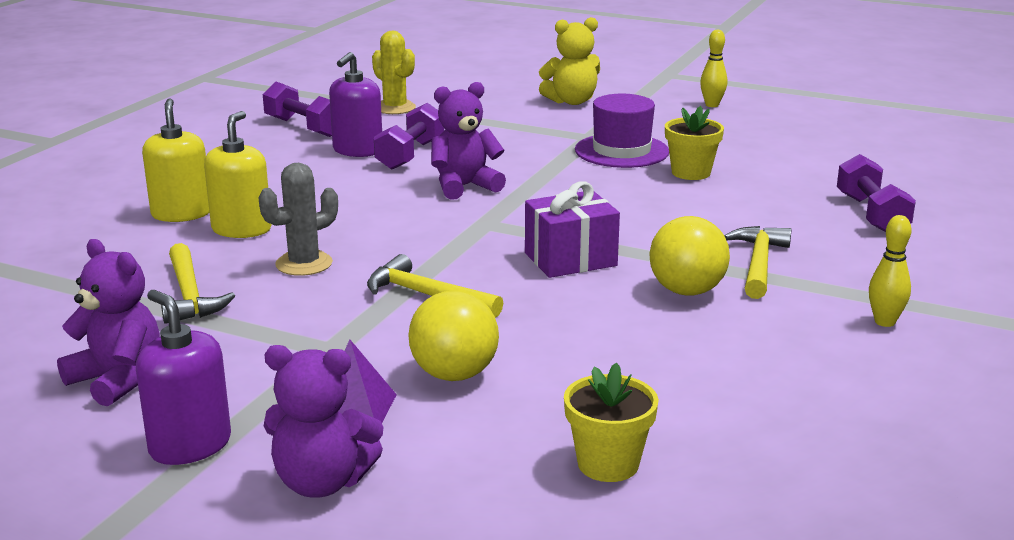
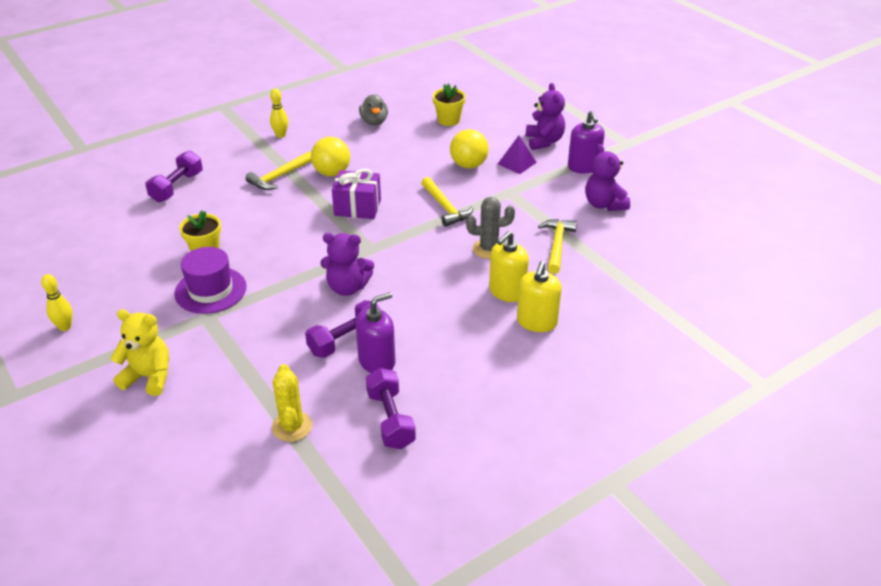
camera: 150 degrees left, 15 degrees up
purple teddy bear [264,345,384,498] -> purple teddy bear turned 45 degrees clockwise [526,83,565,150]
none -> grey duck [359,94,388,125]

